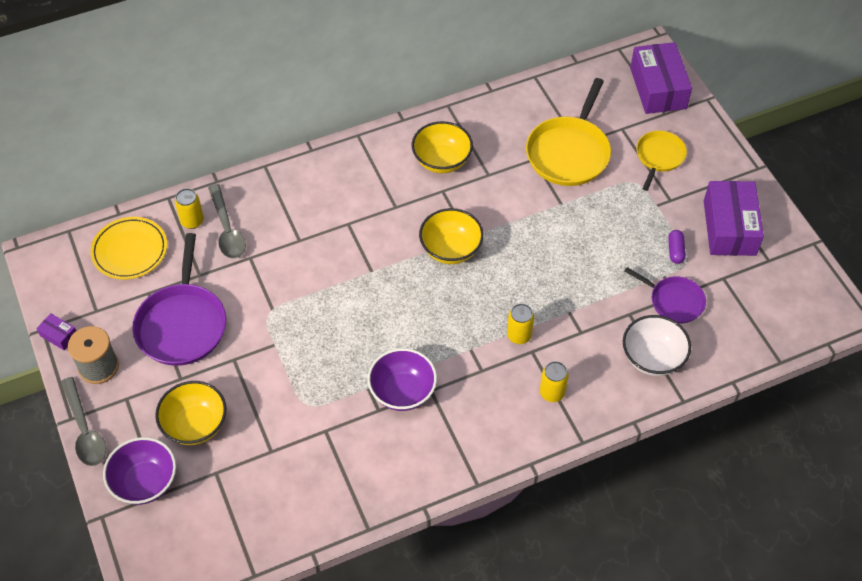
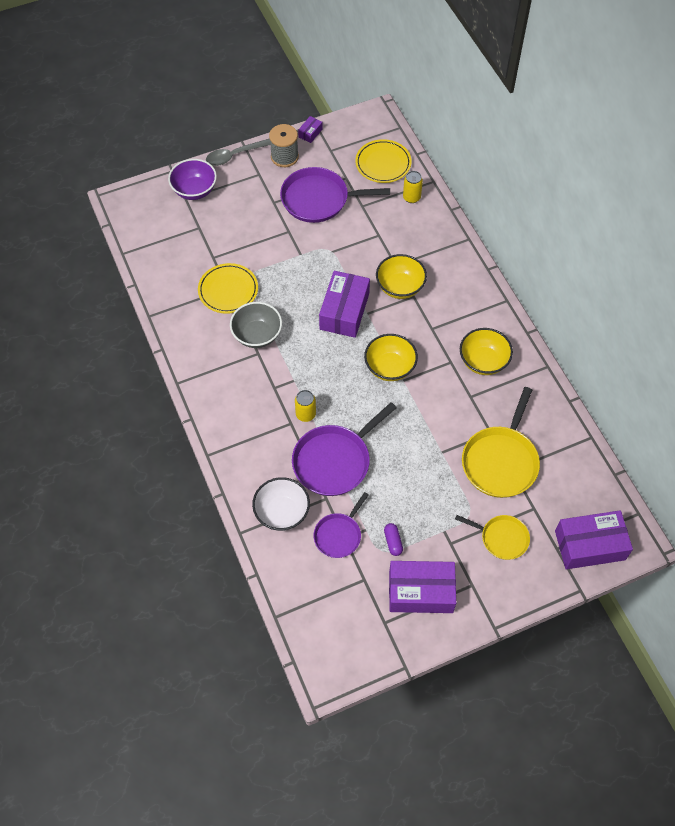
camera: 90 degrees right, 5 degrees up
yellow bowl [155,381,226,445] -> yellow bowl moved to [376,254,427,299]
grey spoon [208,184,246,259] -> none
purple bowl [367,348,437,411] -> grey bowl [230,302,282,348]
yellow pan [526,78,611,186] -> yellow pan turned 90 degrees counterclockwise [462,387,540,498]
yellow can [540,361,569,402] -> none
purple capsule [668,230,686,264] -> purple capsule turned 75 degrees clockwise [384,523,403,556]
none -> yellow plate [198,263,258,314]
none -> purple pan [292,402,397,496]
none -> purple box [319,271,370,338]

